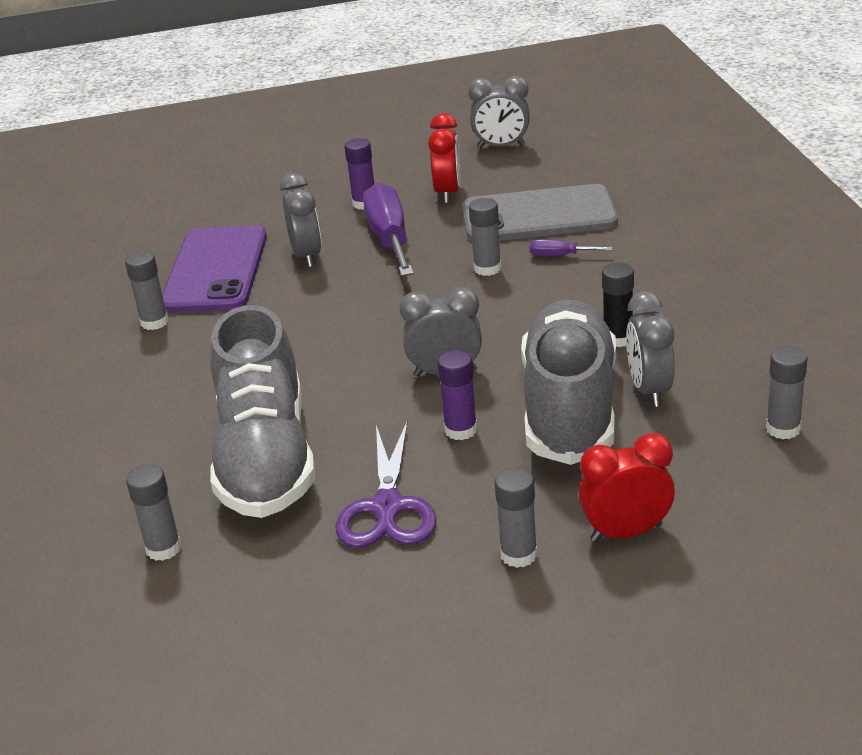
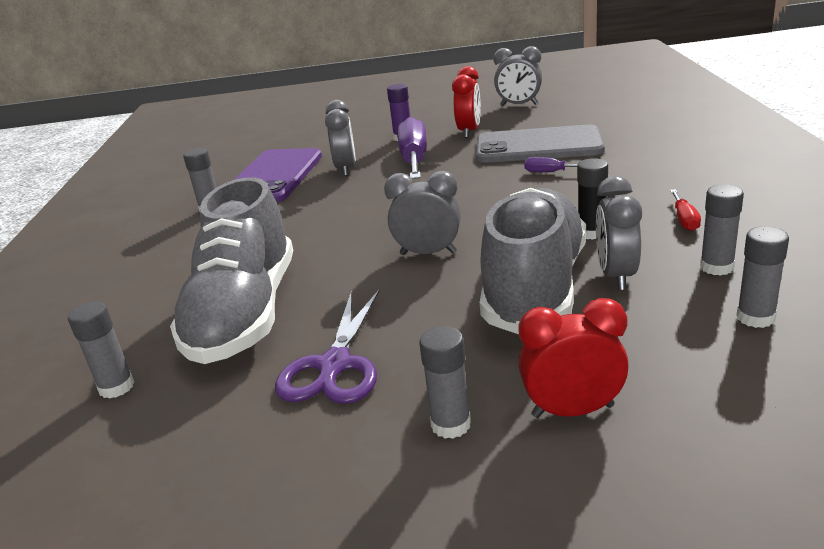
camera: 10 degrees right, 5 degrees down
purple glue stick [437,350,477,440] -> none
grey glue stick [469,198,501,276] -> grey glue stick moved to [700,184,744,276]
none -> red screwdriver [670,190,701,231]

